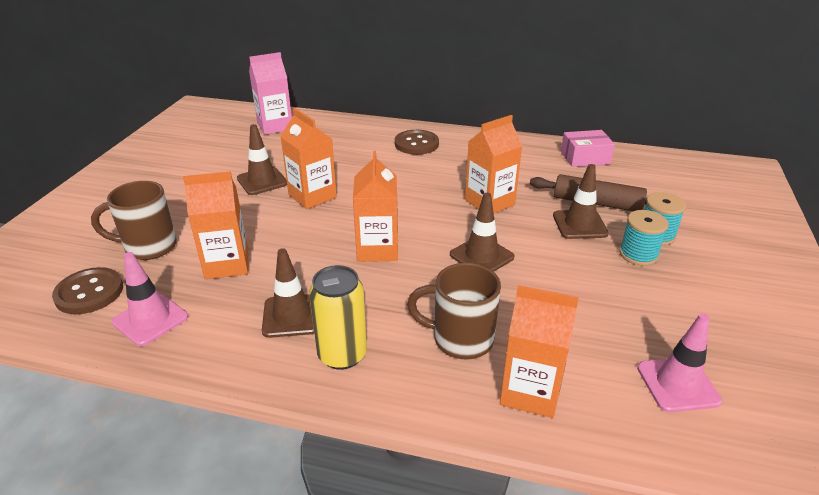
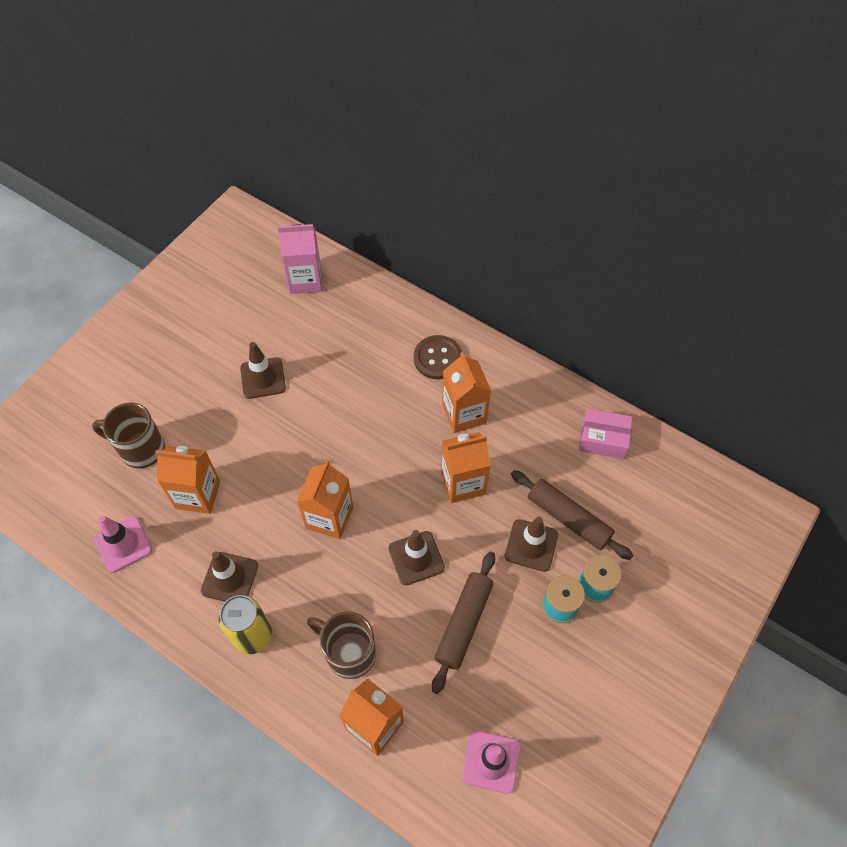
camera: 20 degrees right, 25 degrees up
brown button [52,267,123,314] -> none
orange carton [280,108,337,209] -> orange carton moved to [442,352,491,433]
none -> brown rolling pin [432,551,495,694]

